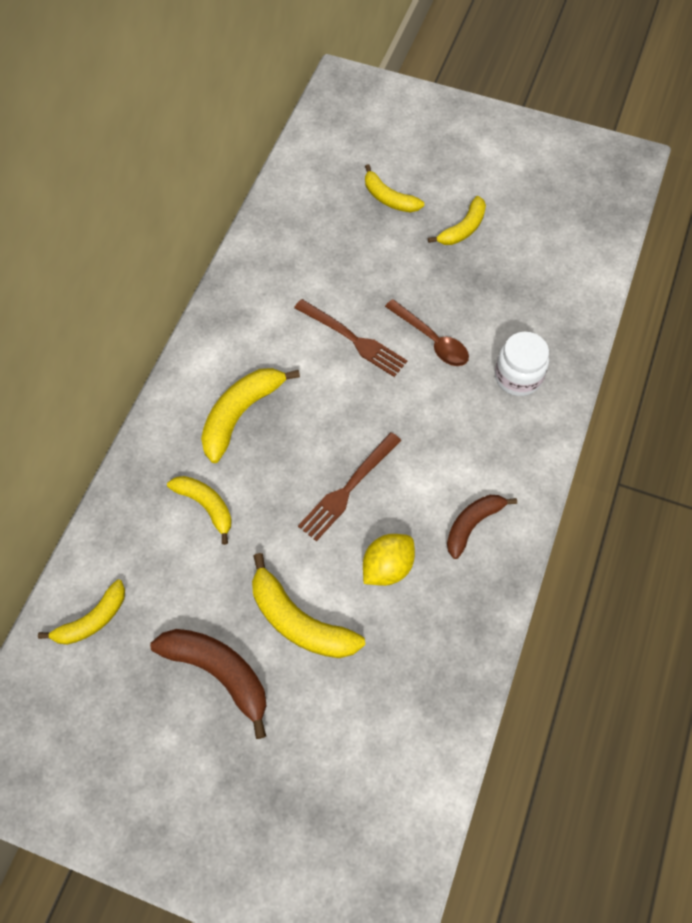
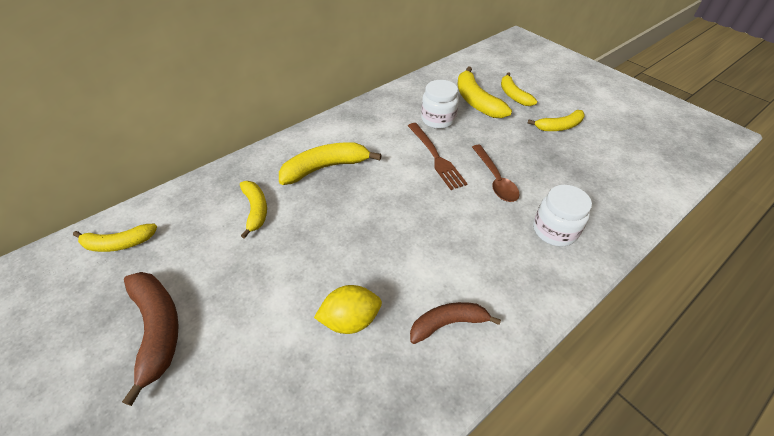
camera: 30 degrees right, 15 degrees down
yellow banana [252,553,365,658] -> yellow banana moved to [457,66,512,118]
brown fork [298,432,402,541] -> none
none -> white jar [421,80,459,129]

